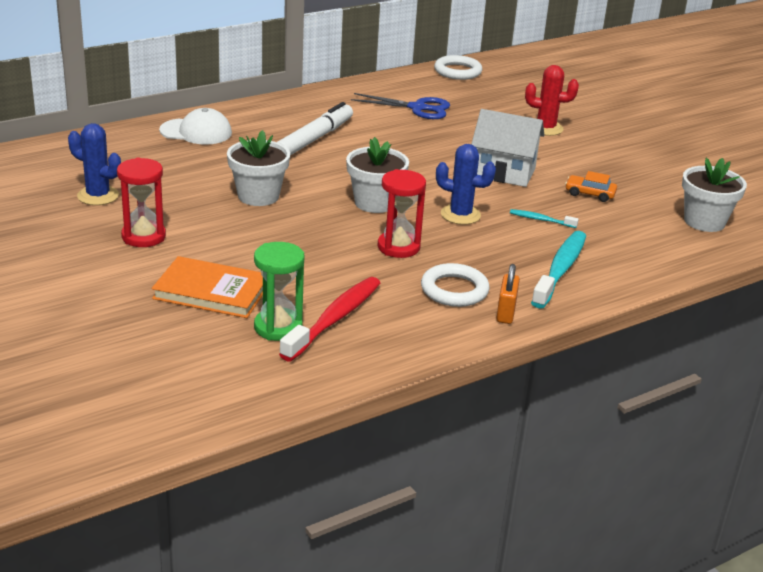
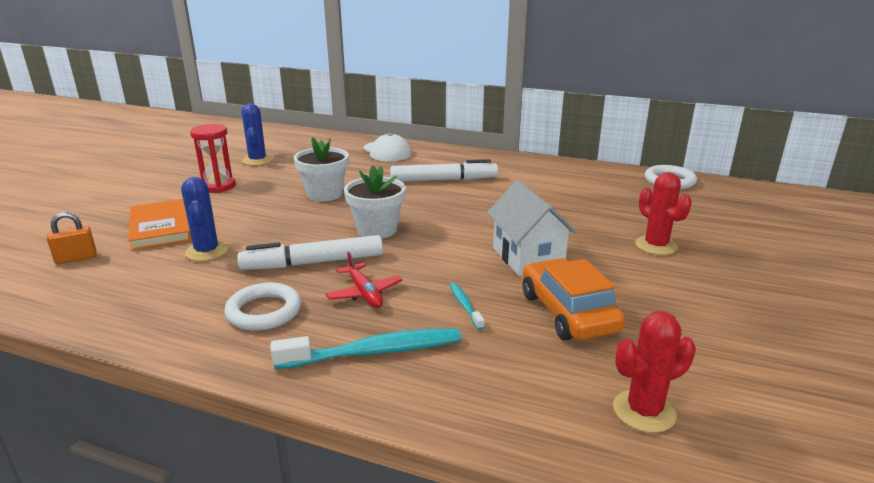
camera: 55 degrees right, 5 degrees down
green hourglass [254,242,304,341] -> none
red toothbrush [279,277,380,361] -> none
blue scissors [351,93,450,119] -> none
red hourglass [378,169,426,258] -> white marker [237,235,383,270]
blue cactus [436,144,496,225] -> blue cactus moved to [181,177,228,261]
orange padlock [496,264,520,324] -> orange padlock moved to [47,212,97,264]
orange car [565,171,617,202] -> orange car [522,258,625,340], size x1.93
white flower pot [682,158,747,232] -> red cactus [613,311,696,433]
none -> red plane [326,251,402,308]

